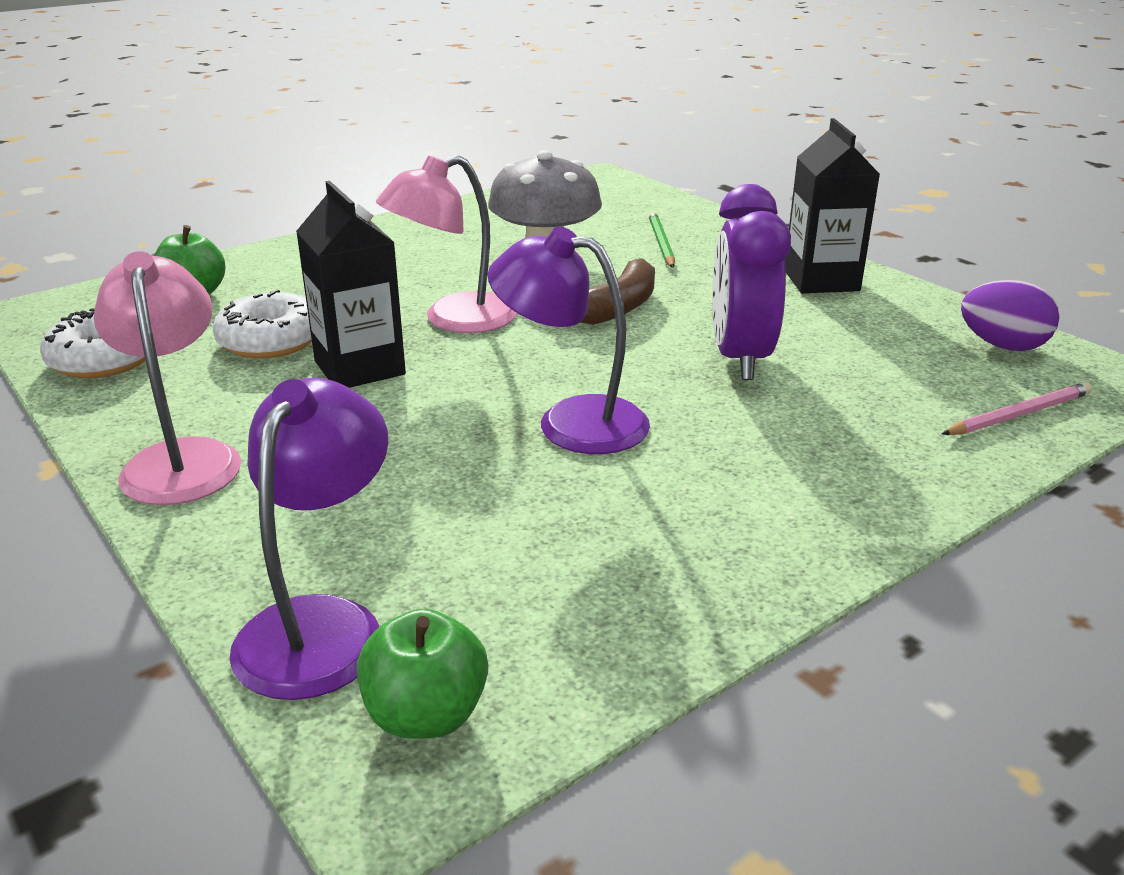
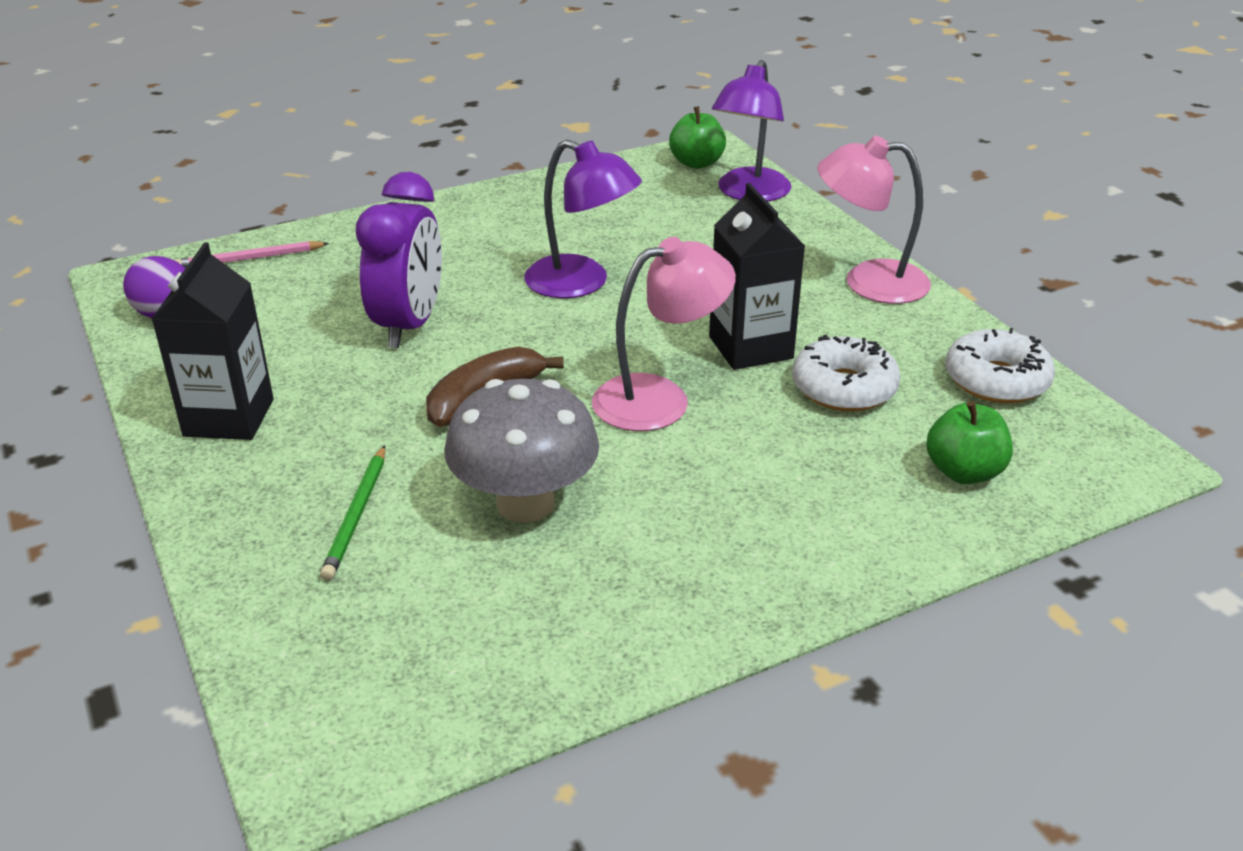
camera: 170 degrees left, 5 degrees up
pink lamp [94,251,241,505] -> pink lamp turned 105 degrees clockwise [817,136,931,304]

